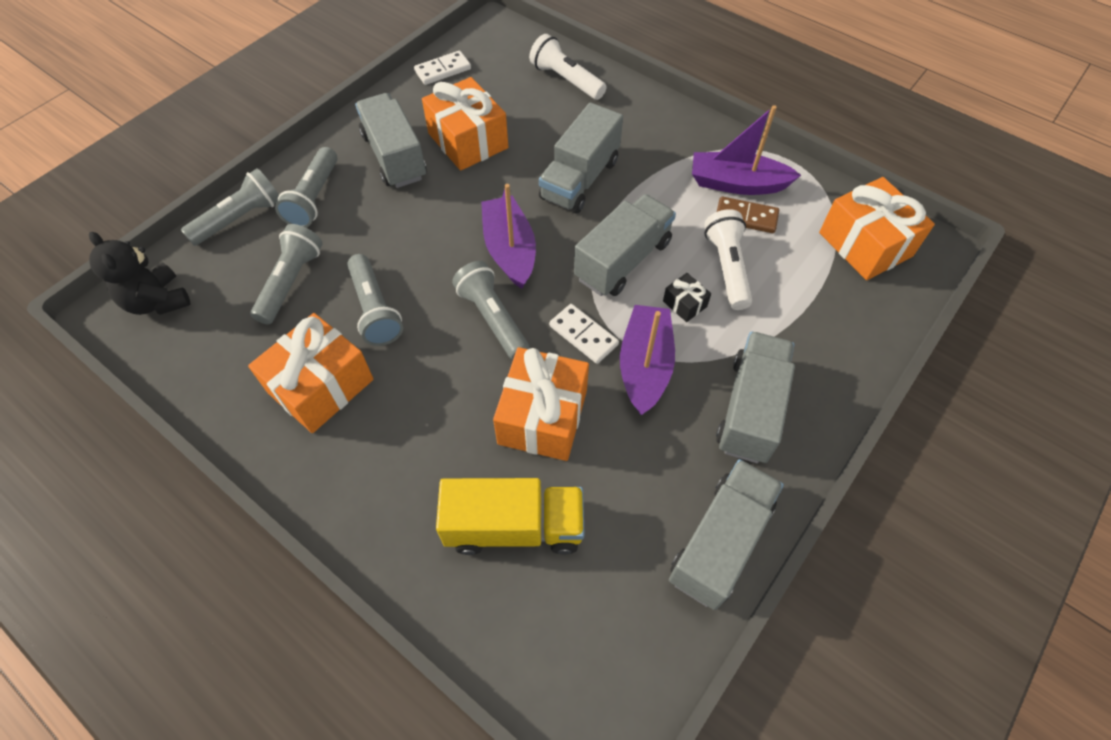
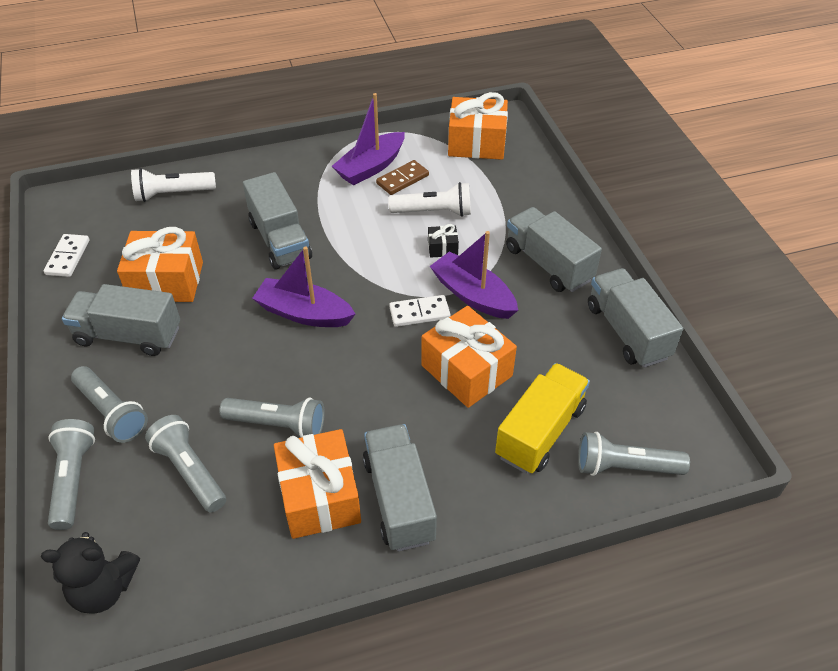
camera: 55 degrees left, 10 degrees down
grey flashlight [452,261,530,360] -> grey flashlight moved to [578,432,690,476]
grey truck [574,194,676,296] -> grey truck moved to [363,424,437,551]
white flashlight [704,209,752,310] -> white flashlight turned 150 degrees clockwise [388,182,471,217]

